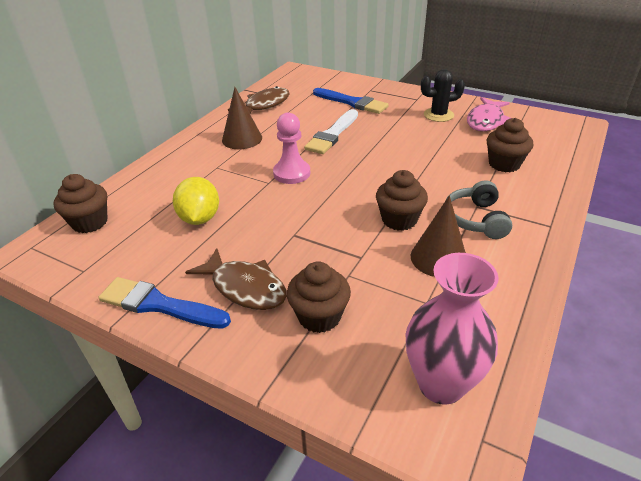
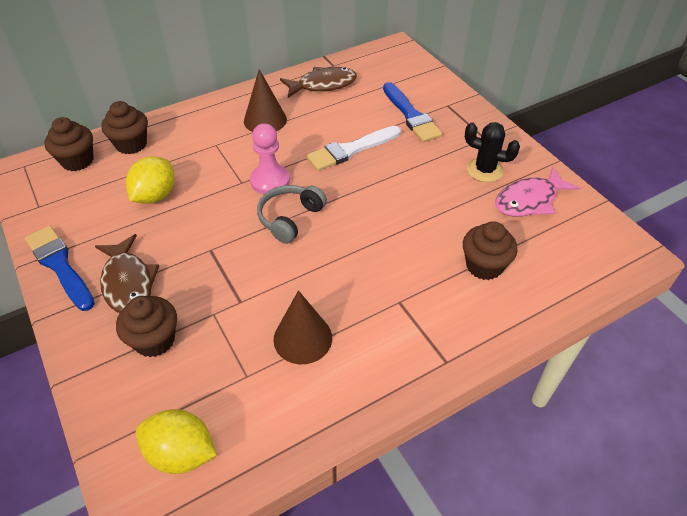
camera: 30 degrees right, 10 degrees up
brown cupcake [376,170,428,231] -> brown cupcake moved to [101,101,148,154]
pink vase [406,253,499,405] -> yellow lemon [136,409,217,474]
grey headphones [446,180,512,239] -> grey headphones moved to [257,185,327,244]

